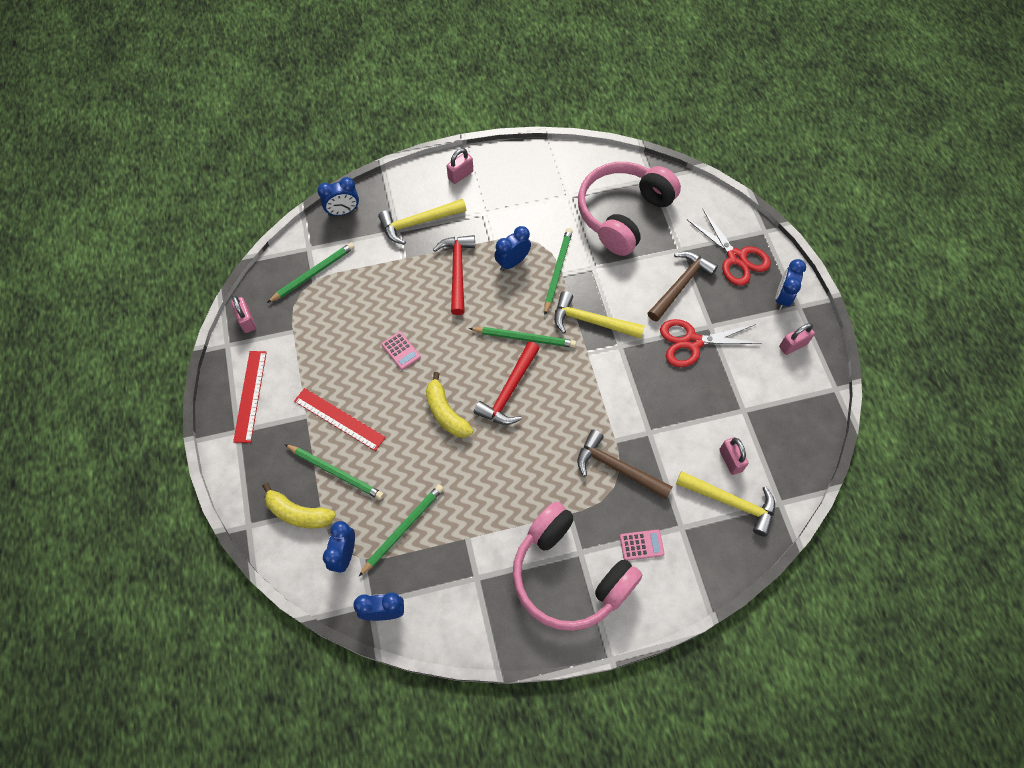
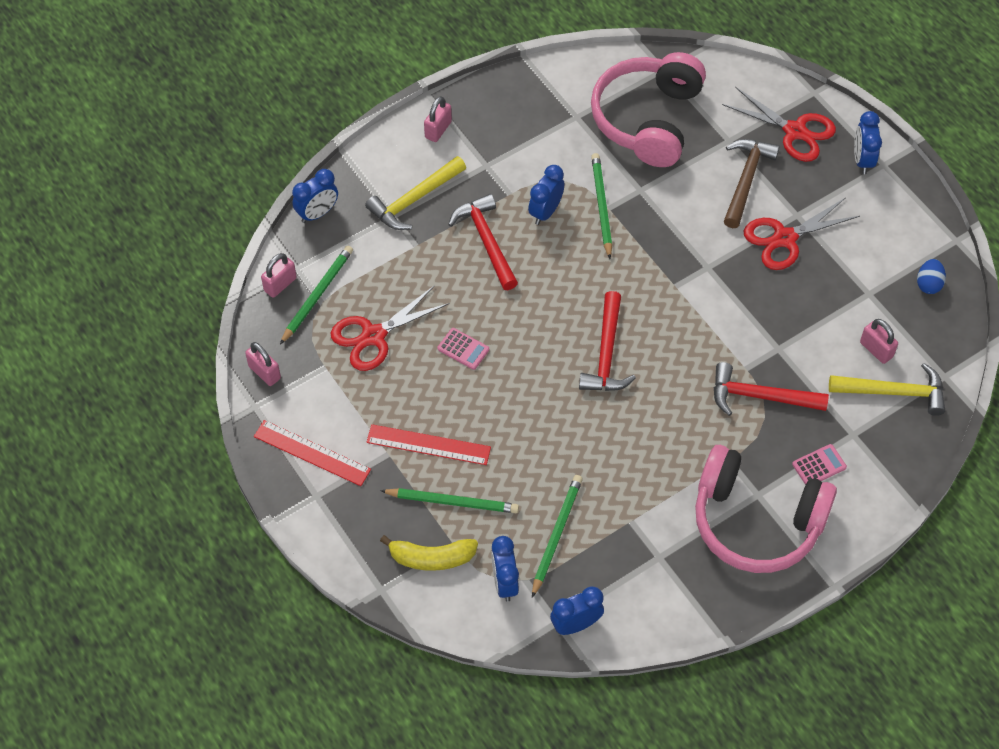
camera: 20 degrees left, 5 degrees down
red ruler [233,351,267,443] -> red ruler turned 45 degrees counterclockwise [254,420,371,486]
yellow banana [426,372,473,438] -> none
green pencil [469,327,576,348] -> none
yellow hammer [554,291,645,339] -> none
brown hammer [577,430,673,499] -> red hammer [714,362,829,416]
pink padlock [779,323,815,355] -> pink padlock moved to [261,253,297,298]
none -> red scissors [331,285,450,371]
none -> blue egg [917,259,946,294]

